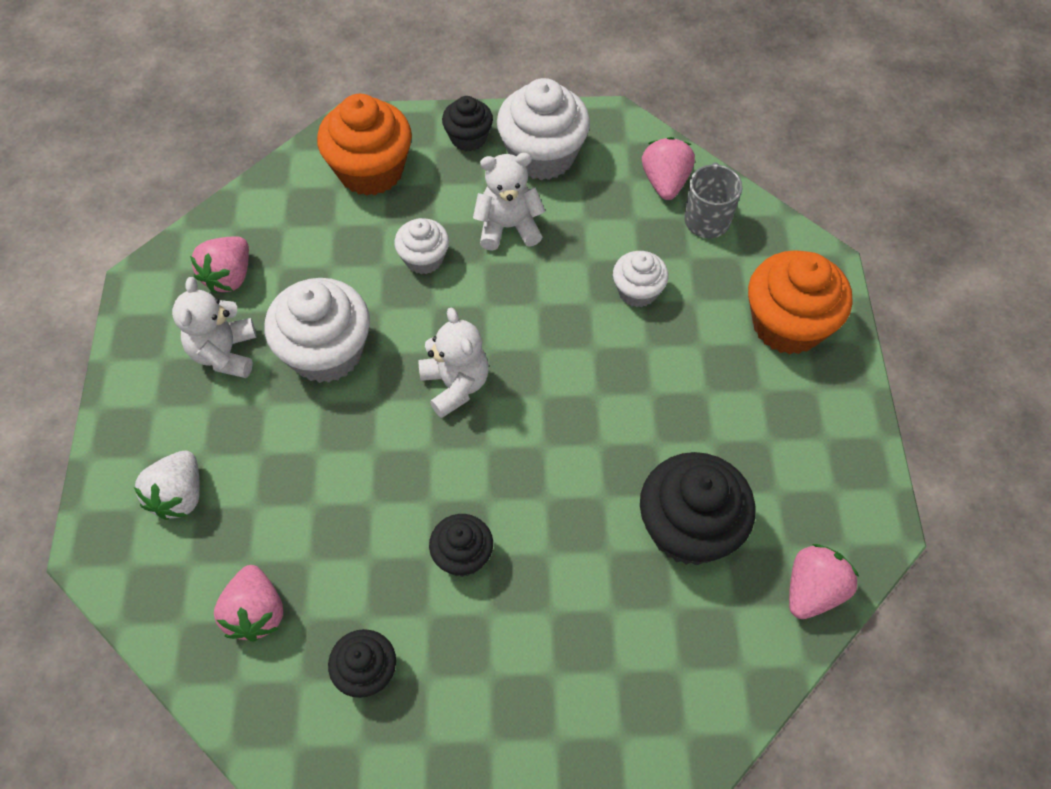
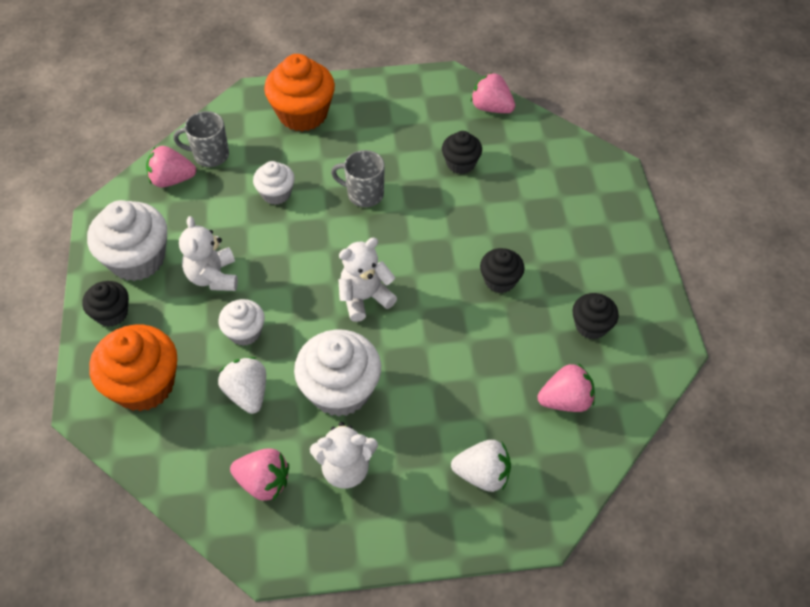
camera: 95 degrees left, 5 degrees down
black cupcake [640,452,756,565] -> black cupcake [442,131,482,174], size x0.56
none -> white strawberry [218,357,266,414]
none -> grey mug [331,150,385,207]

